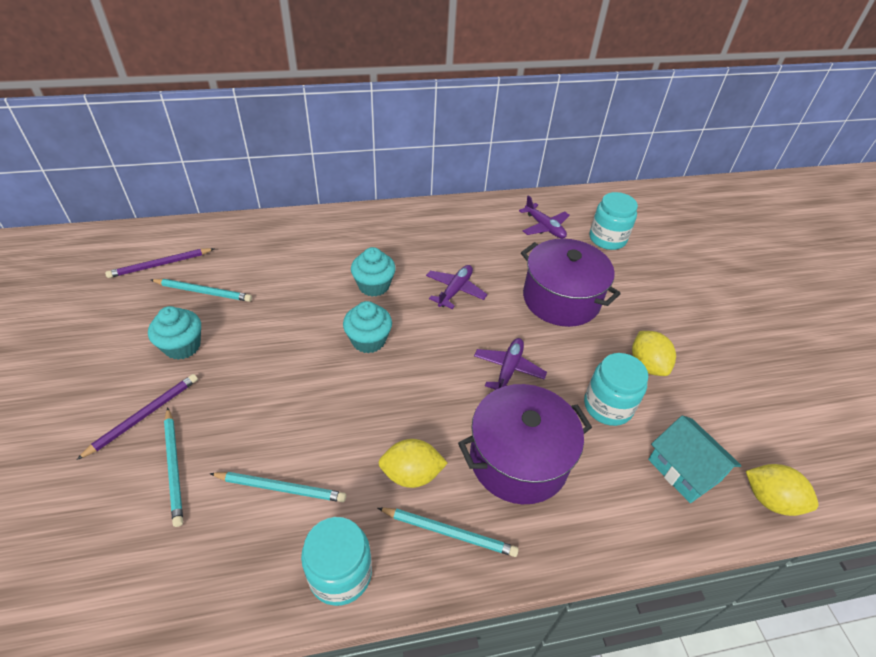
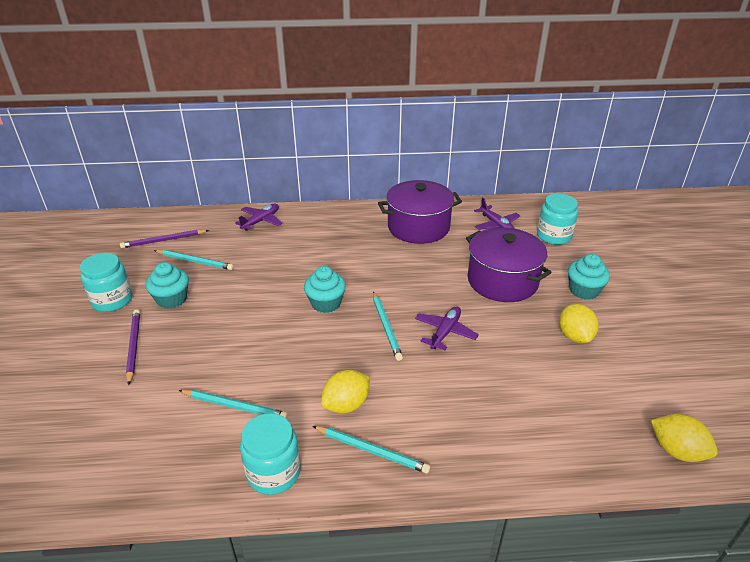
camera: 10 degrees right, 10 degrees down
purple pencil [77,374,198,460] -> purple pencil turned 60 degrees counterclockwise [126,310,140,385]
turquoise pencil [164,408,183,527] -> turquoise pencil moved to [373,291,403,361]
turquoise cupcake [351,247,396,297] -> turquoise cupcake moved to [568,254,610,300]
yellow lemon [378,439,448,488] -> yellow lemon turned 45 degrees counterclockwise [321,370,370,413]
purple plane [426,265,488,309] -> purple plane moved to [235,203,282,231]
purple pot [458,384,592,504] -> purple pot moved to [378,180,462,244]
turquoise jar [584,353,648,426] -> turquoise jar moved to [80,253,132,312]
turquoise house [648,416,742,503] -> none

